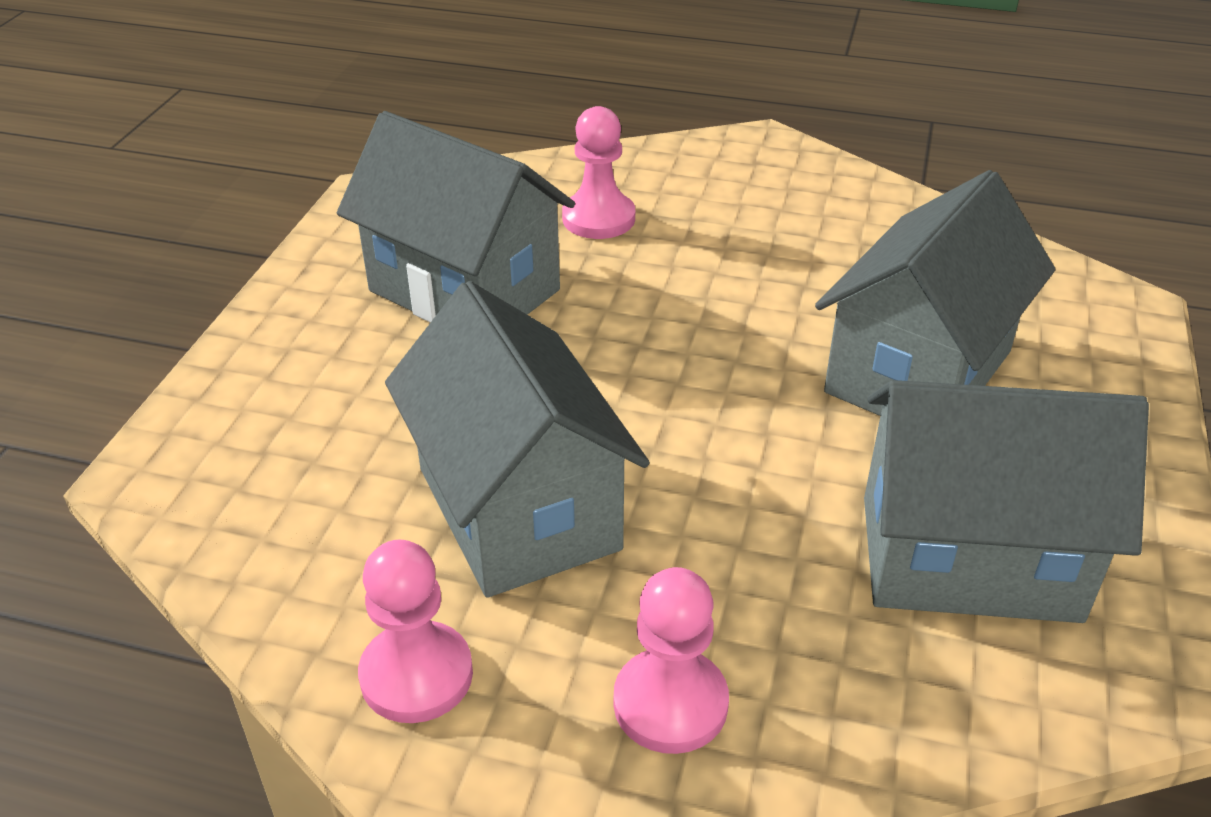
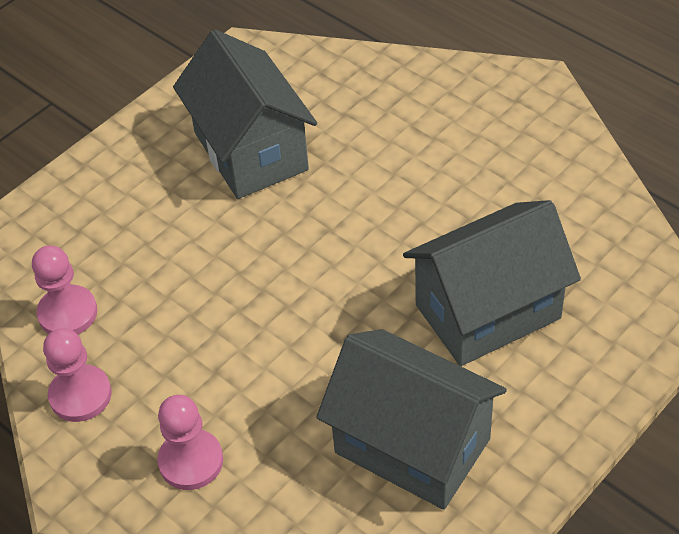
camera: 30 degrees right, 10 degrees up
grey house [385,281,650,598] -> none
pink pawn [562,106,635,239] -> pink pawn moved to [32,245,97,335]

